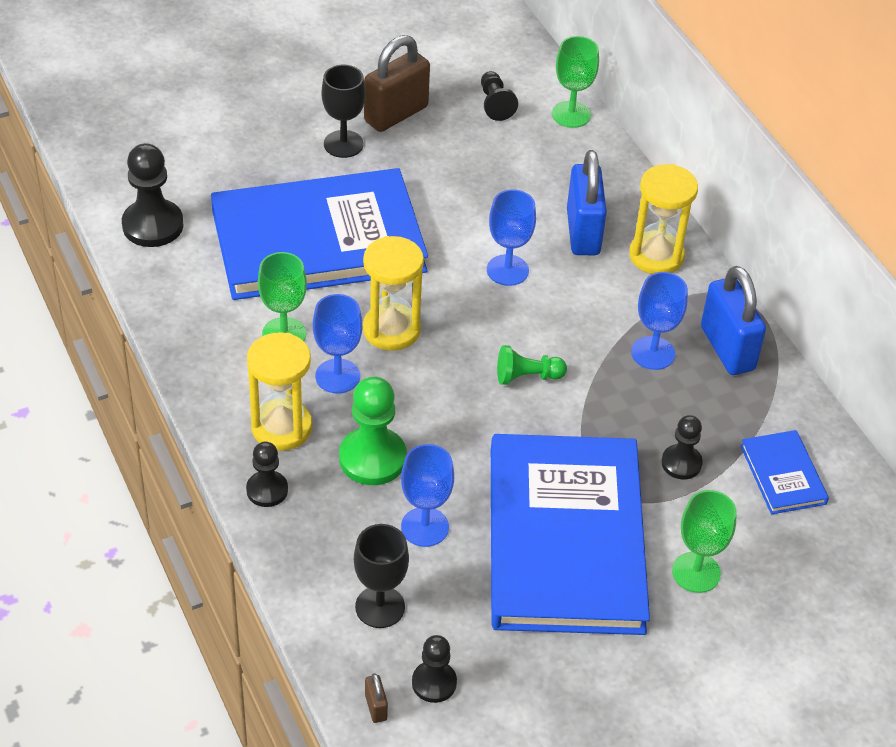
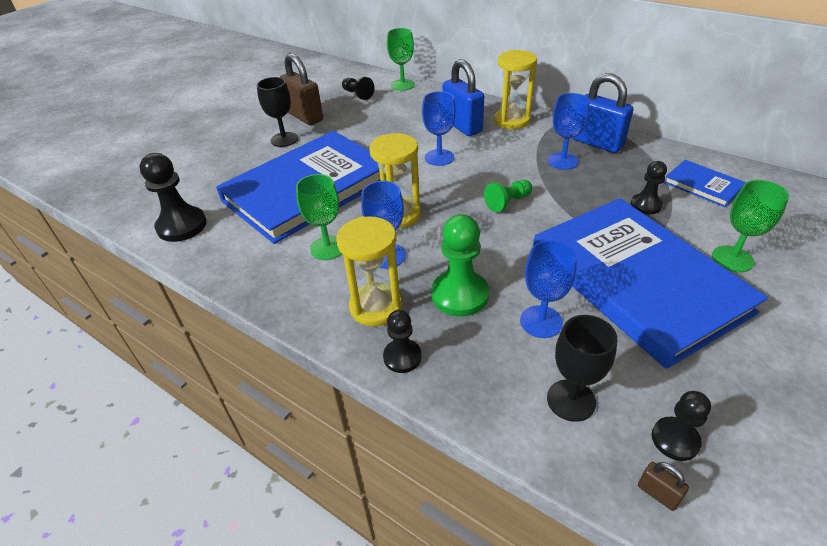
camera: 25 degrees left, 5 degrees down
brown padlock [364,35,430,132] -> brown padlock turned 60 degrees counterclockwise [280,53,323,125]

